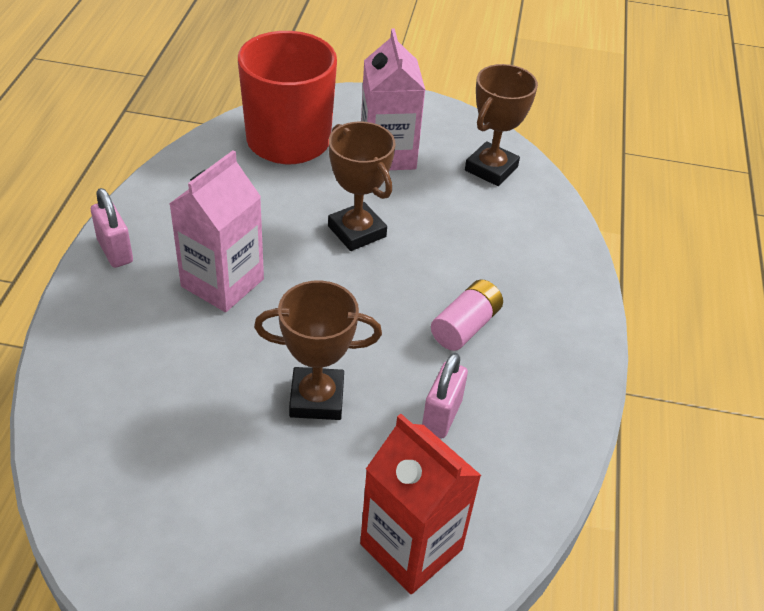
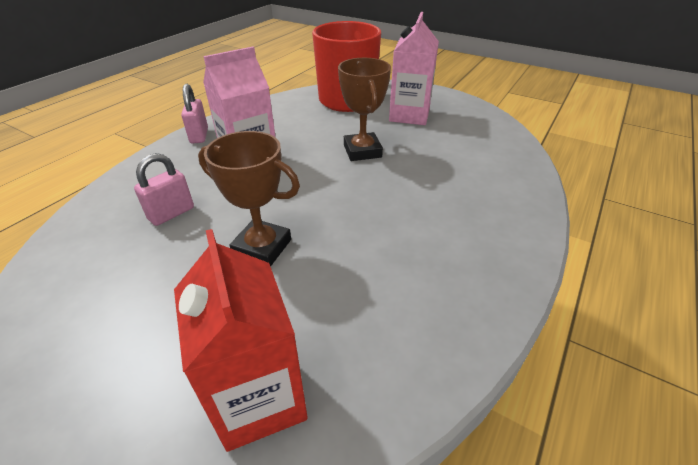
camera: 25 degrees right, 5 degrees down
pink padlock [422,353,468,438] -> pink padlock moved to [134,153,194,226]
pink battery [431,279,503,351] -> none
brown trophy [465,64,538,186] -> none

